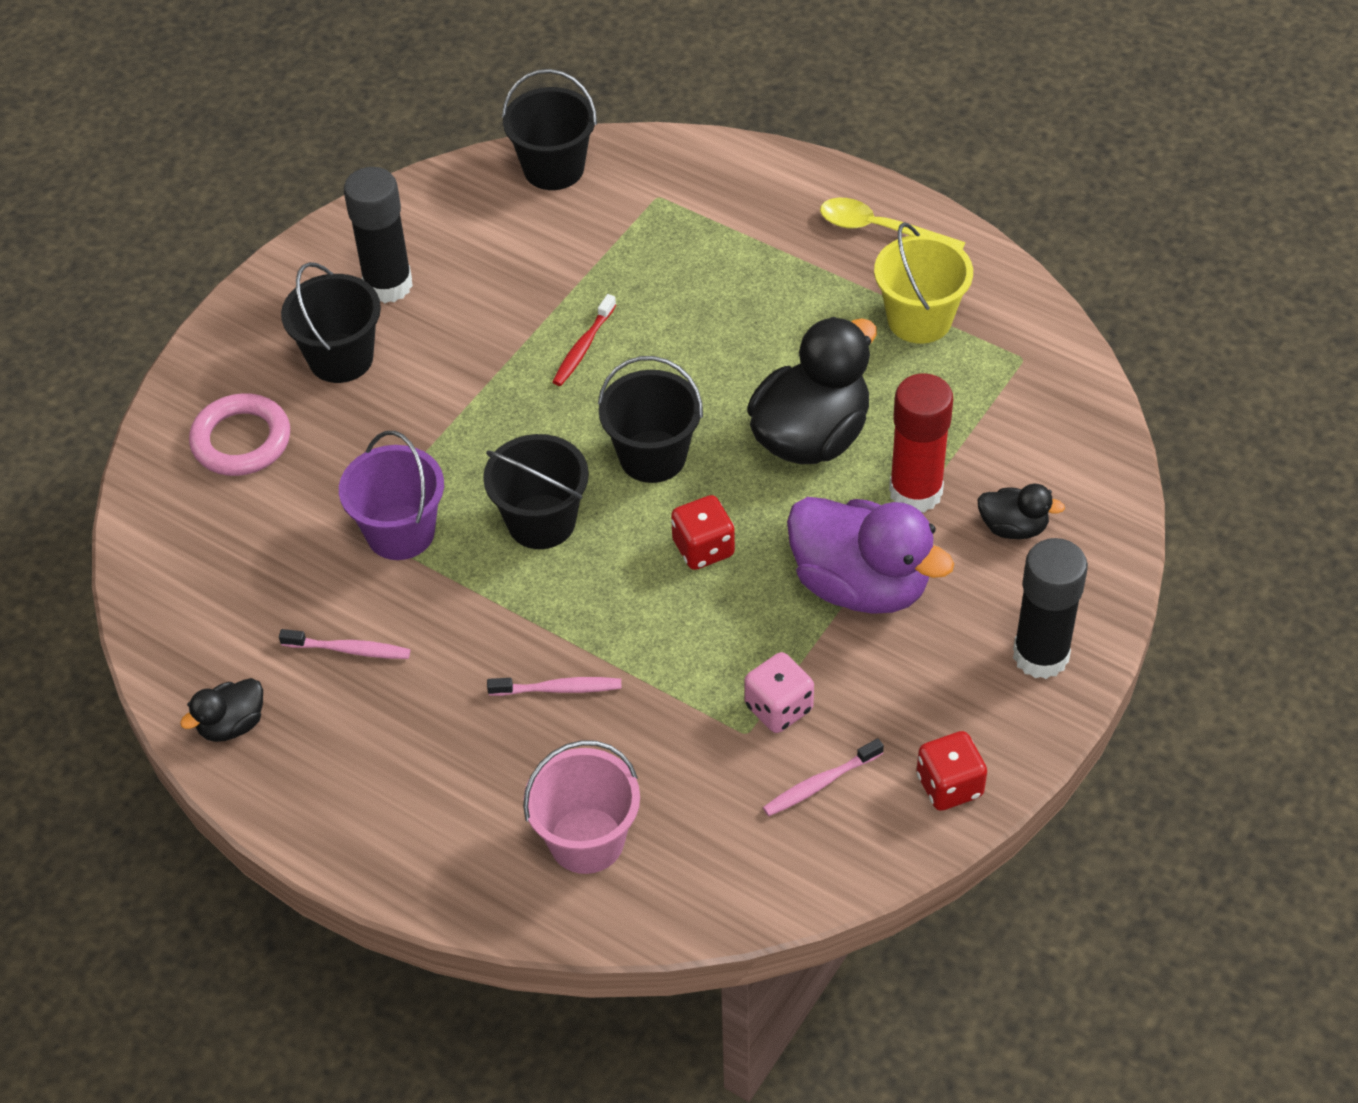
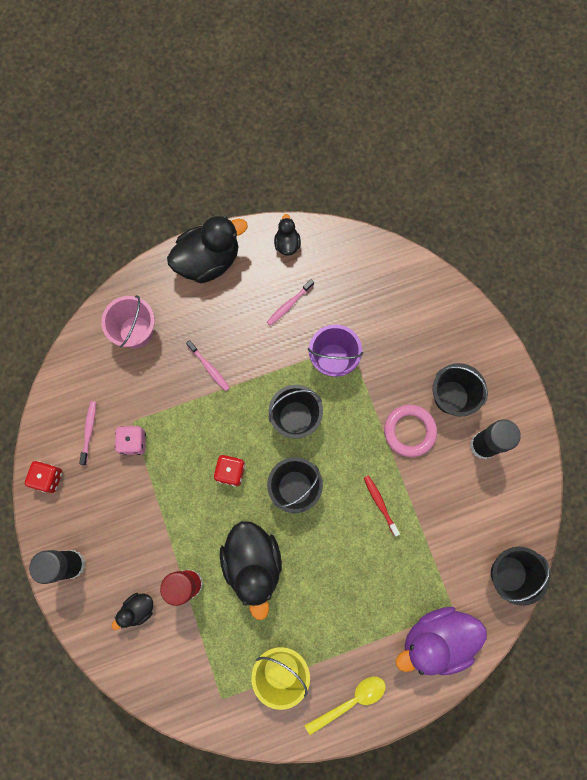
camera: 125 degrees right, 25 degrees up
pink ring [189,393,290,476] -> pink ring moved to [384,405,437,457]
pink toothbrush [487,677,622,696] -> pink toothbrush turned 75 degrees counterclockwise [186,340,230,391]
purple duck [787,497,954,614] -> purple duck moved to [396,607,487,675]
none -> black duck [167,215,248,283]

